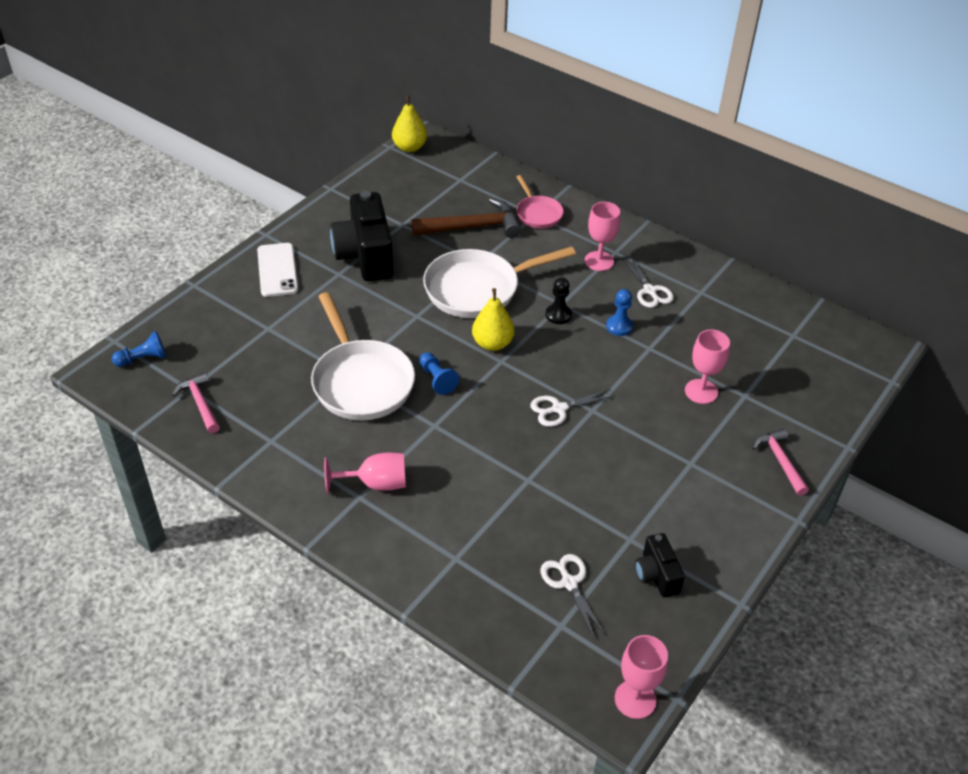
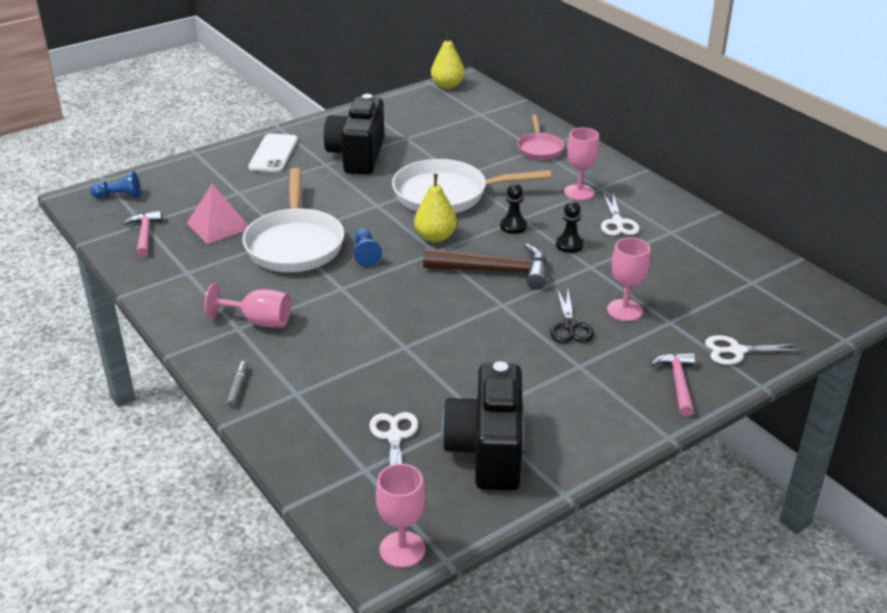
camera: 20 degrees right, 10 degrees down
brown hammer [411,198,521,238] -> brown hammer moved to [423,243,547,290]
white scissors [530,389,614,427] -> white scissors moved to [705,335,803,365]
blue pawn [606,289,633,336] -> black pawn [556,202,584,253]
black camera [635,533,685,597] -> black camera [442,361,523,491], size x1.93
none -> pink pyramid [187,183,248,244]
none -> grey marker [226,361,248,408]
none -> black scissors [550,289,594,343]

